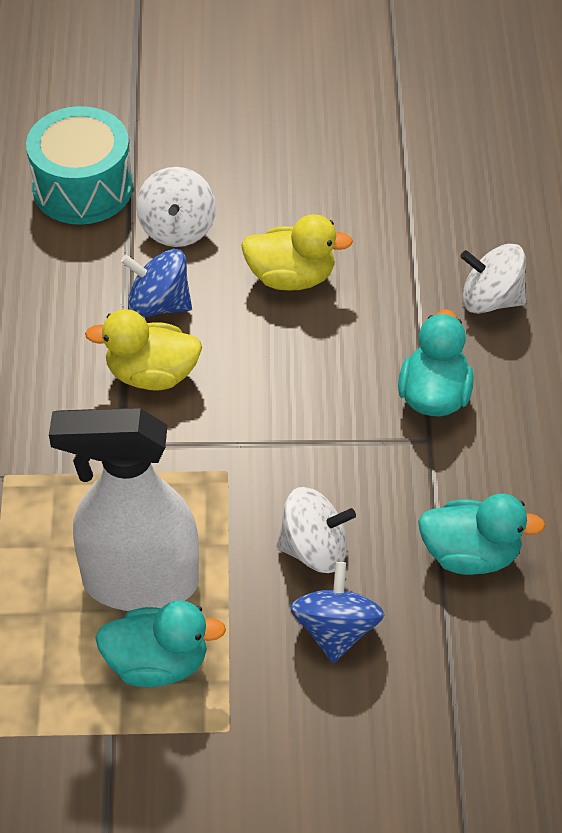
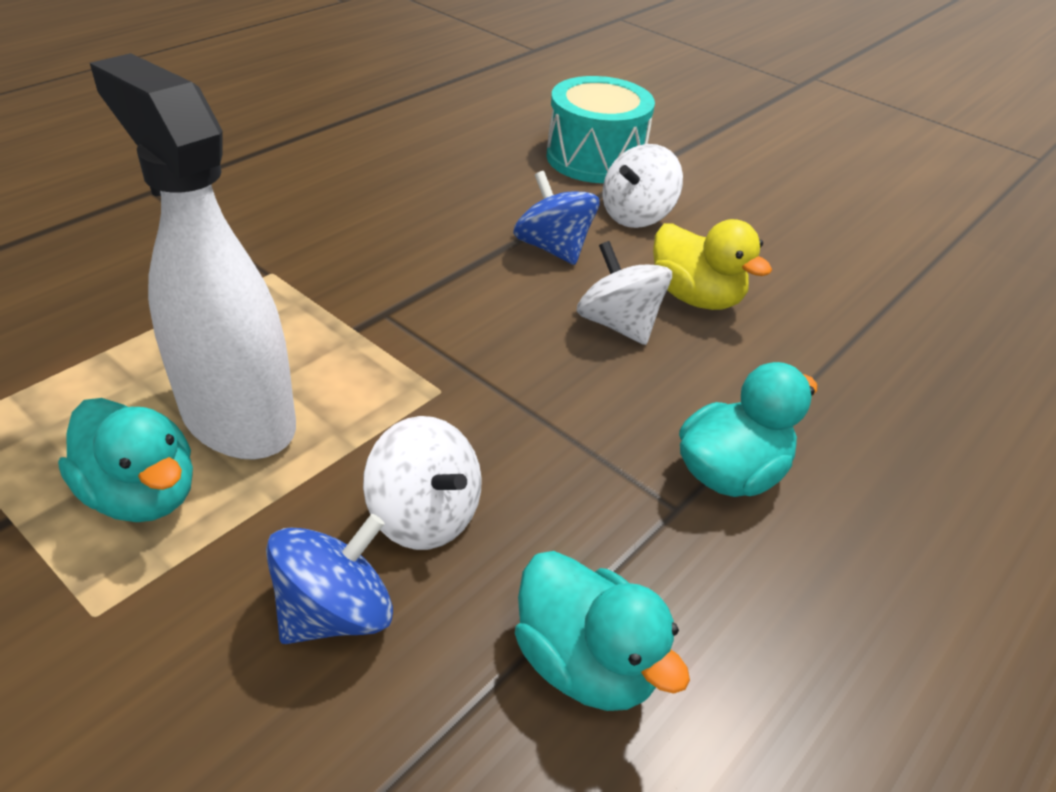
camera: 40 degrees right, 10 degrees down
yellow duck [85,309,202,390] -> none
white spinning top [460,244,526,314] -> white spinning top moved to [577,241,672,345]

